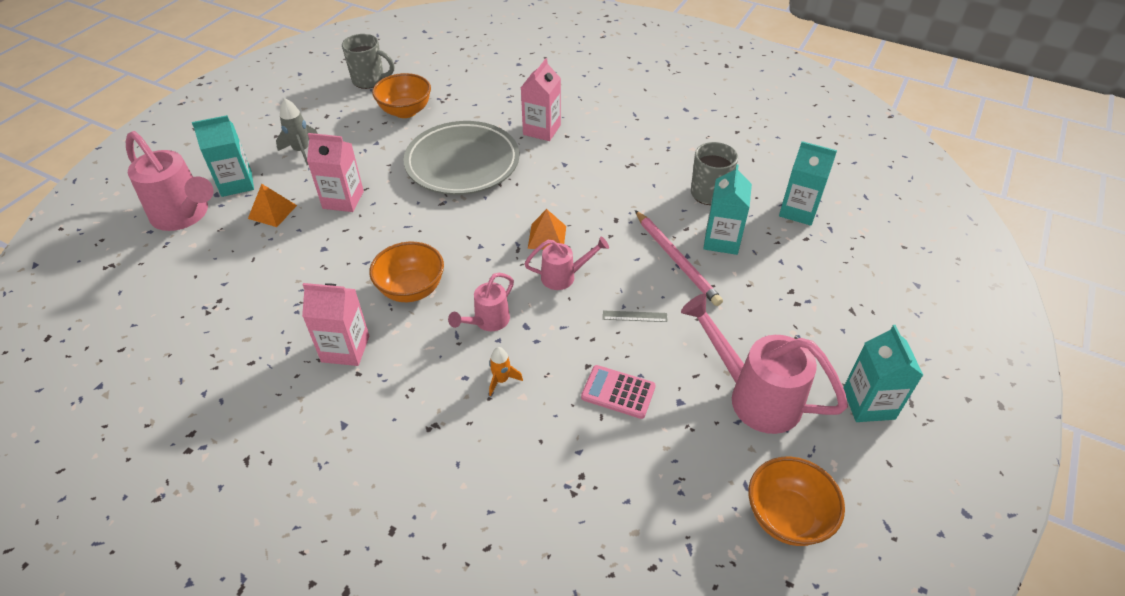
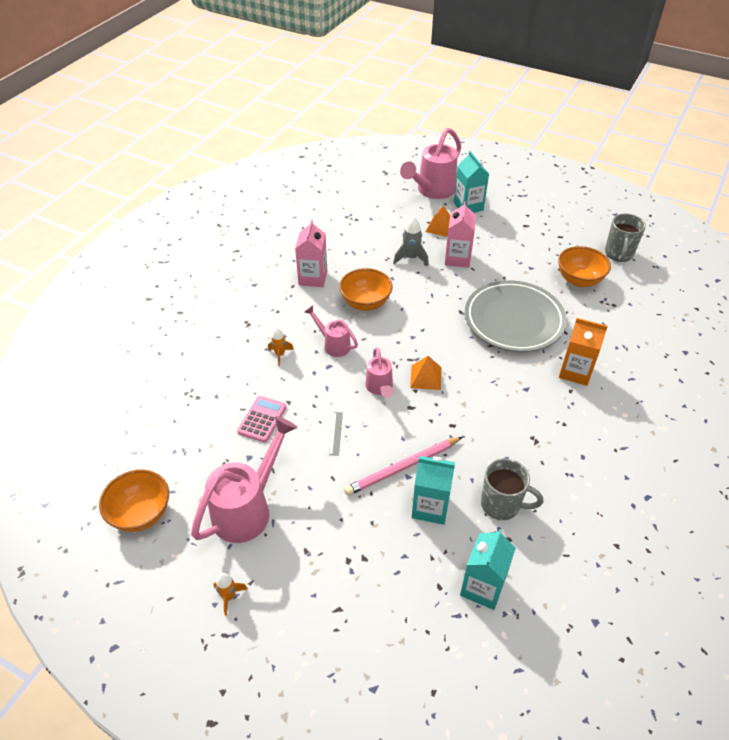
camera: 90 degrees right, 0 degrees up
grey rocket [276,98,318,165] -> grey rocket moved to [393,217,429,266]
pink carton [521,58,561,141] -> orange carton [559,318,608,386]
turquoise carton [843,325,923,422] -> orange rocket [213,573,248,616]

